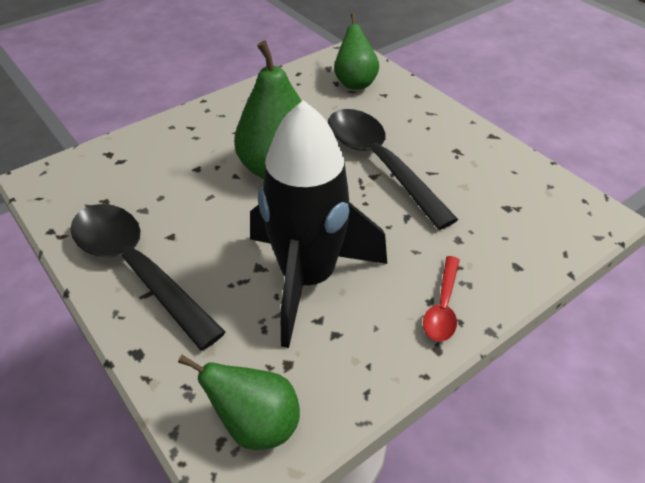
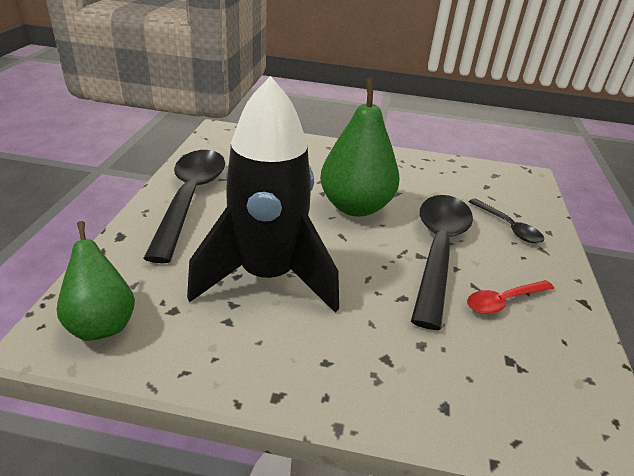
camera: 45 degrees right, 10 degrees down
green pear [334,13,379,90] -> none
red spoon [423,256,460,342] -> red spoon moved to [467,280,554,314]
none -> black spoon [469,198,544,243]

